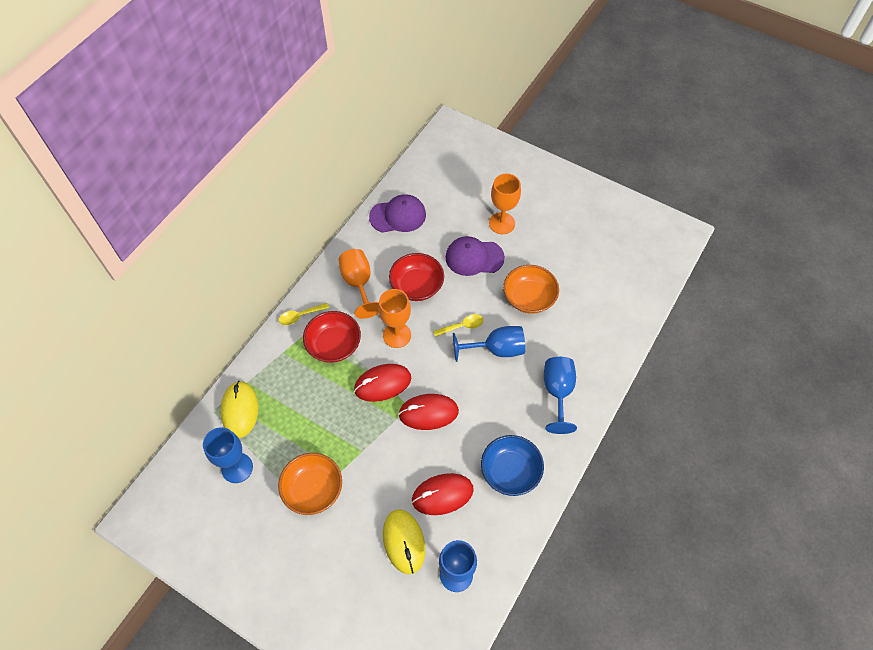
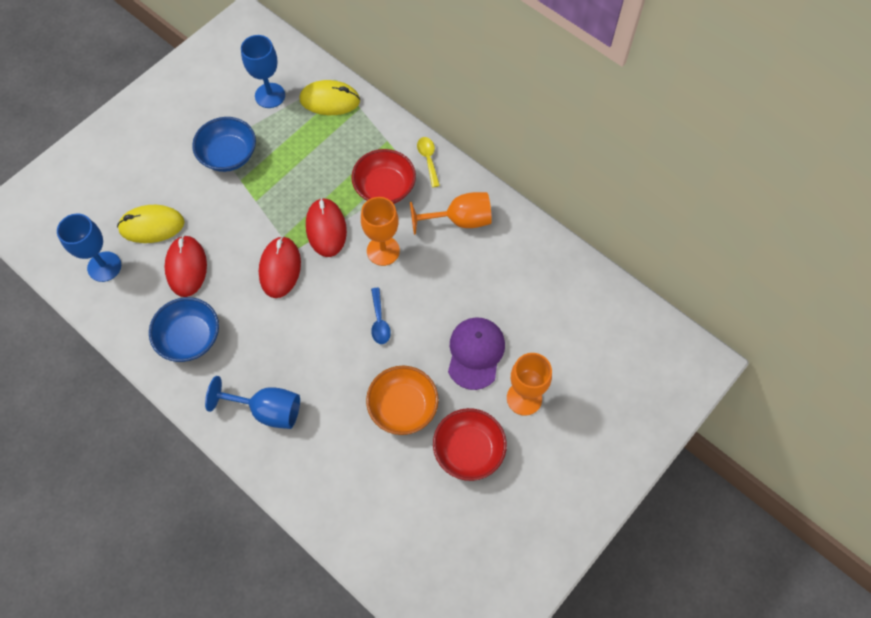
camera: 100 degrees right, 5 degrees up
orange bowl [278,453,342,515] -> blue bowl [192,117,256,172]
purple cap [369,194,426,233] -> none
red bowl [389,253,444,301] -> red bowl moved to [433,408,507,481]
yellow spoon [433,314,484,337] -> blue spoon [371,288,391,344]
blue goblet [453,326,525,362] -> none

